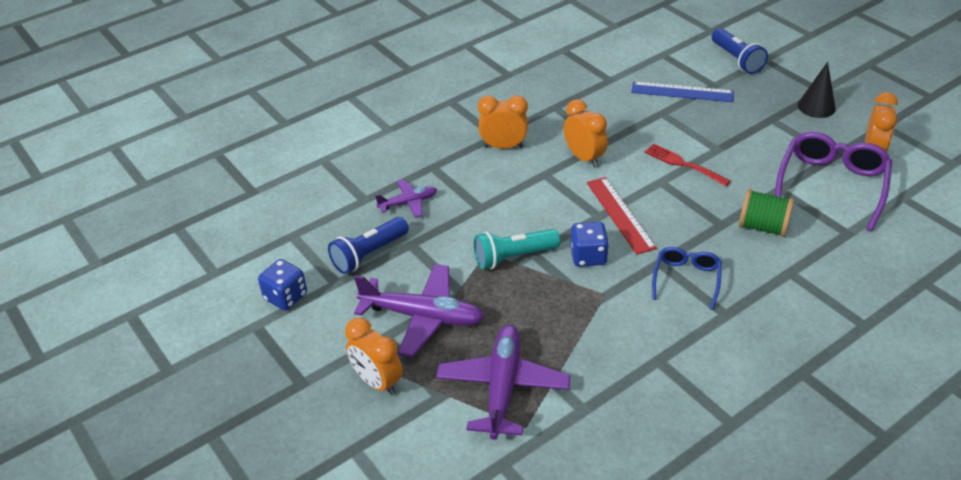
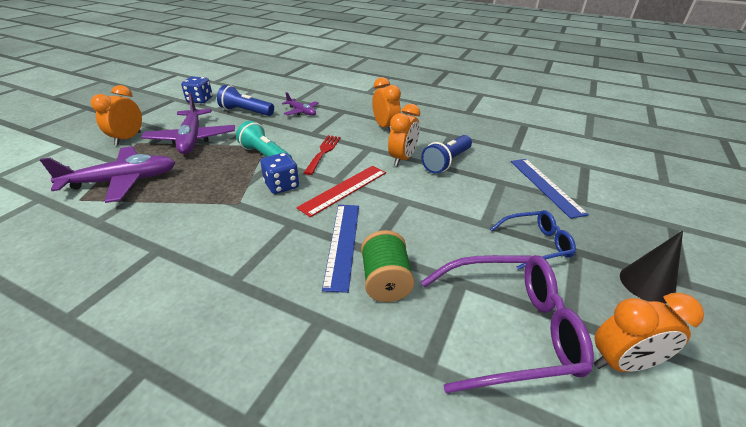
camera: 60 degrees right, 5 degrees down
red fork [644,143,731,186] -> red fork moved to [304,135,341,175]
blue glasses [652,247,722,310] -> blue glasses moved to [490,210,576,270]
blue flashlight [712,28,768,74] -> blue flashlight moved to [421,135,472,174]
none -> blue ruler [322,205,359,293]

